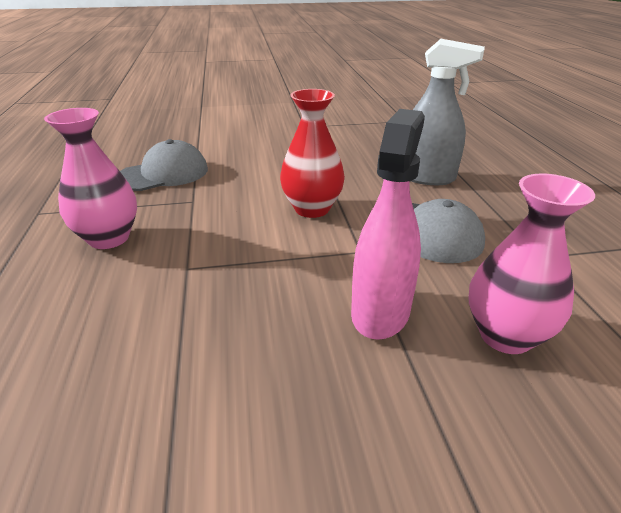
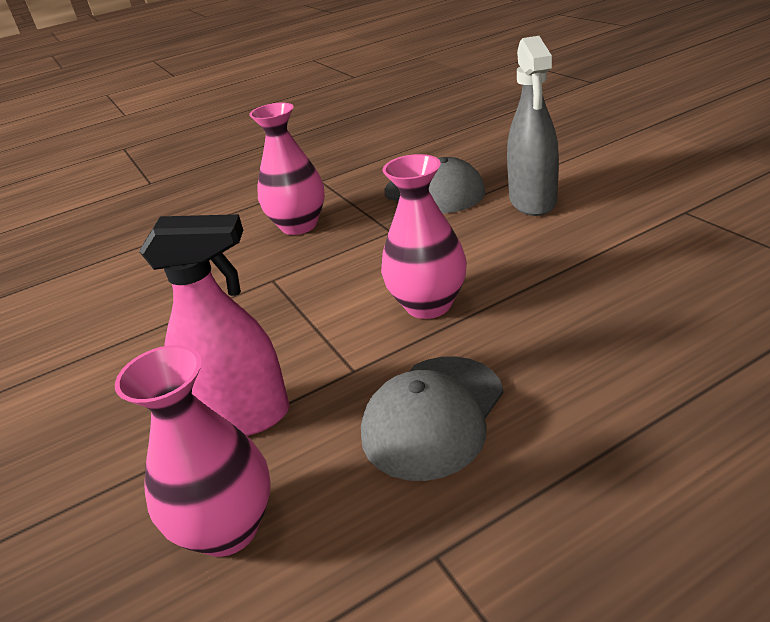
camera: 75 degrees right, 0 degrees up
red vase [280,89,345,218] -> pink vase [381,154,467,319]
grey spray bottle [411,39,485,185] -> grey spray bottle moved to [507,36,559,216]

